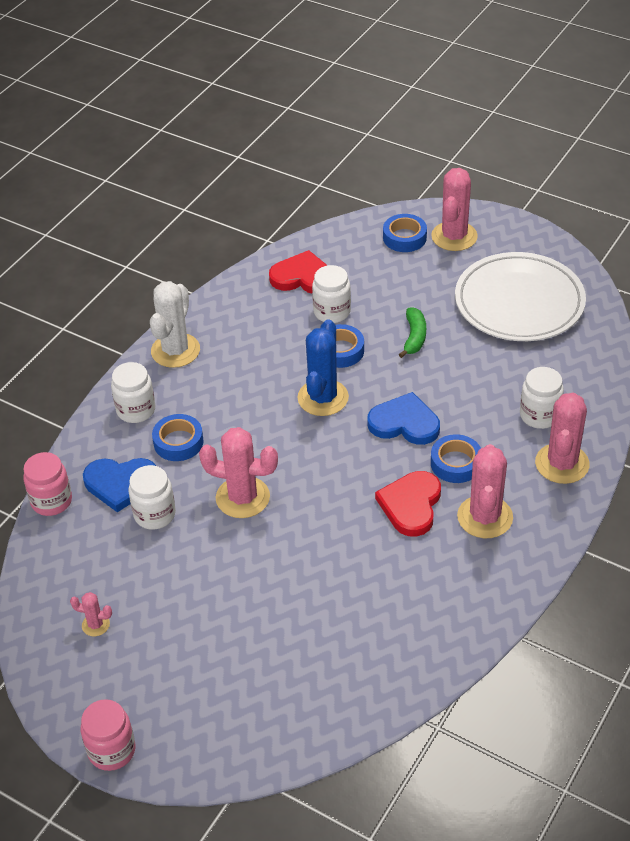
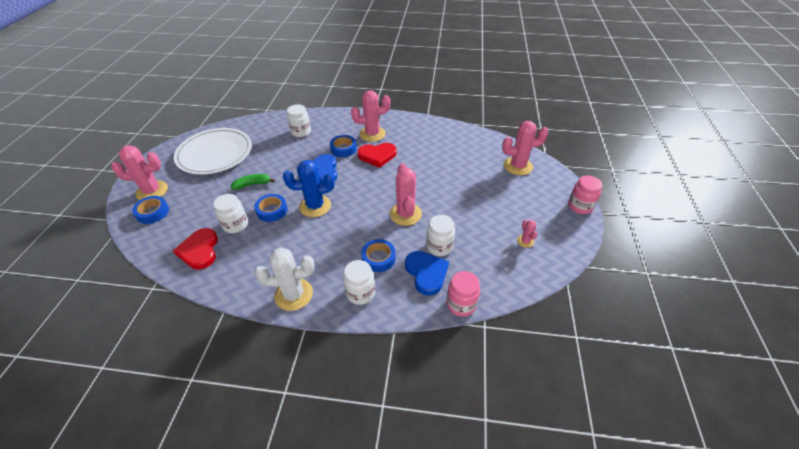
camera: 115 degrees left, 0 degrees up
pink cactus [535,393,590,484] -> pink cactus moved to [502,121,548,175]

